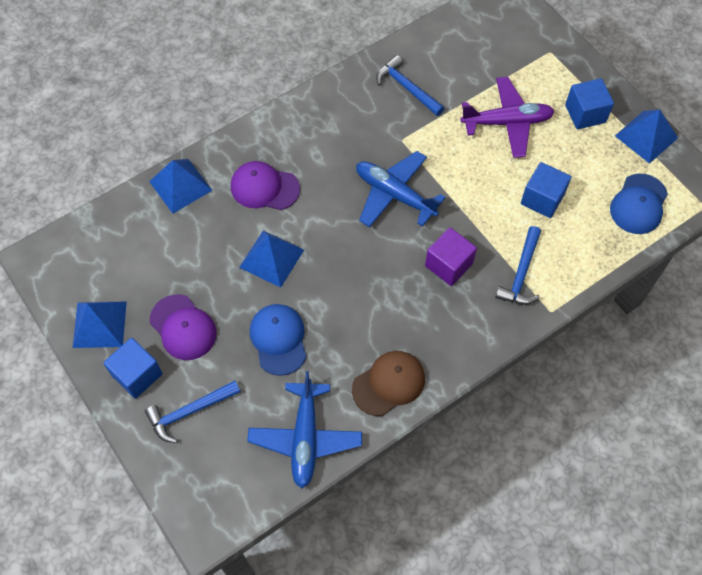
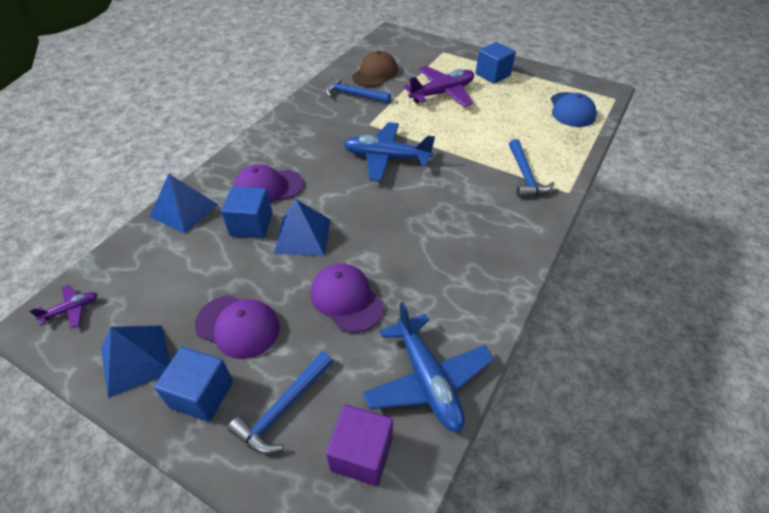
camera: 25 degrees left, 15 degrees down
blue cap [250,304,306,376] -> purple cap [310,263,384,333]
brown cap [352,351,425,416] -> brown cap moved to [352,51,398,87]
purple cube [425,227,477,286] -> purple cube moved to [326,405,393,486]
blue cube [521,162,571,218] -> blue cube moved to [221,186,273,238]
blue pyramid [615,110,678,164] -> none
none -> purple plane [29,285,97,329]

